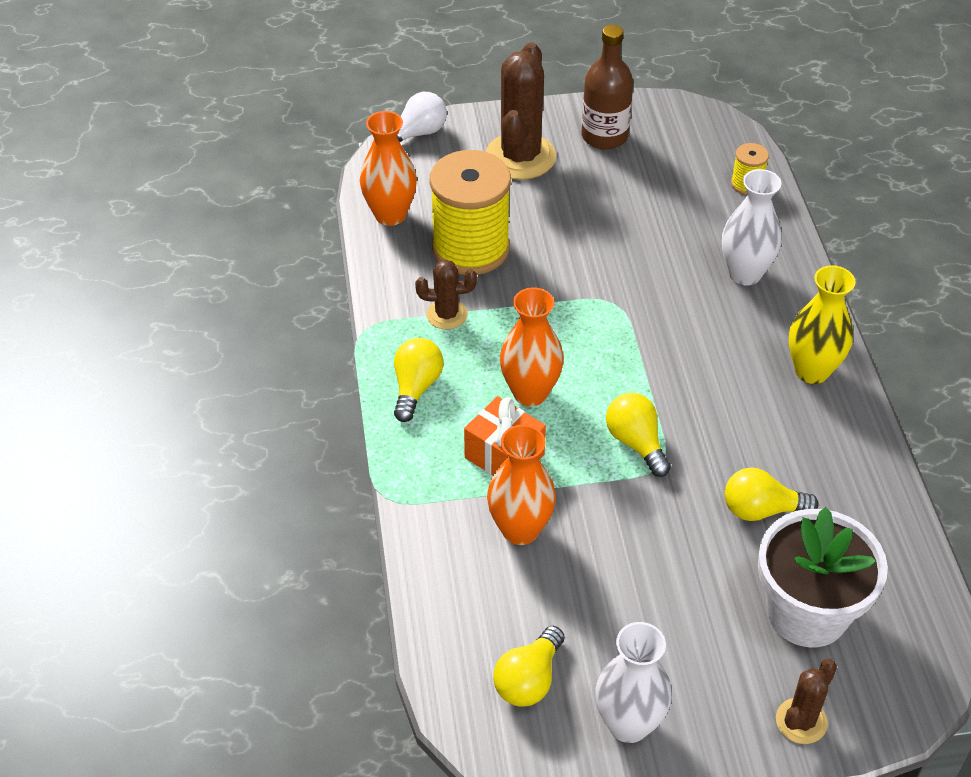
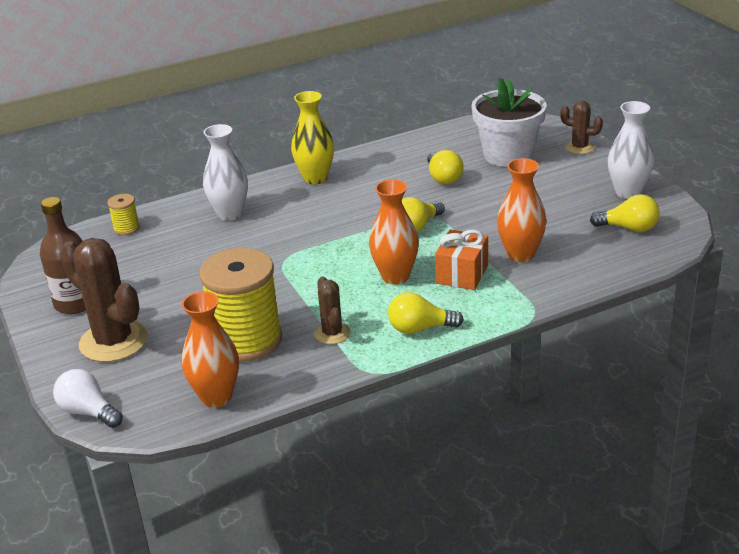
camera: 105 degrees left, 15 degrees down
brown cactus [486,42,556,180] -> brown cactus turned 45 degrees clockwise [60,238,148,362]

